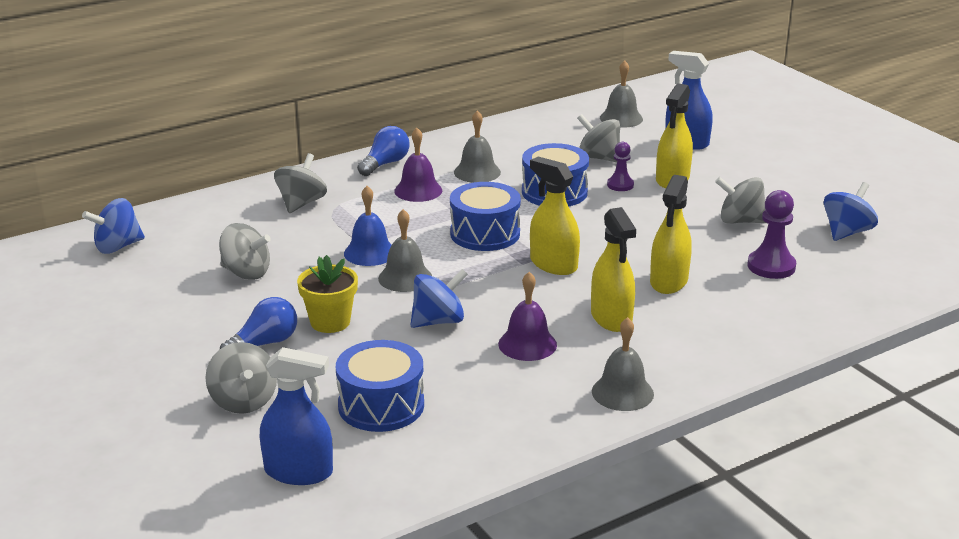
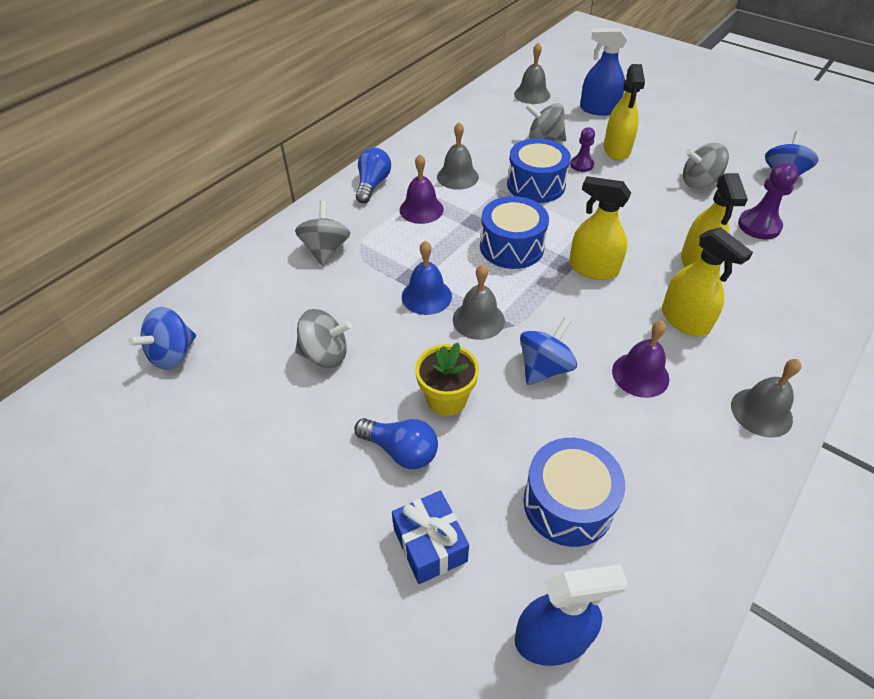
camera: 20 degrees left, 20 degrees up
grey spinning top [205,342,277,414] -> blue gift [392,491,469,584]
blue light bulb [220,297,297,349] -> blue light bulb turned 90 degrees clockwise [354,418,438,469]

